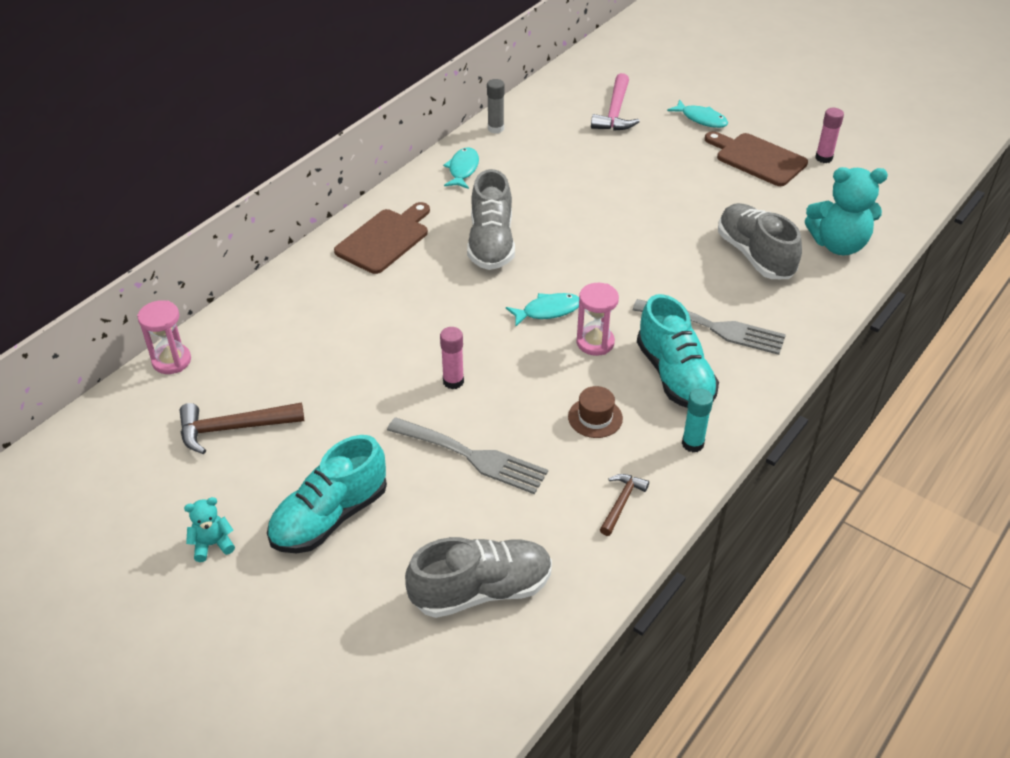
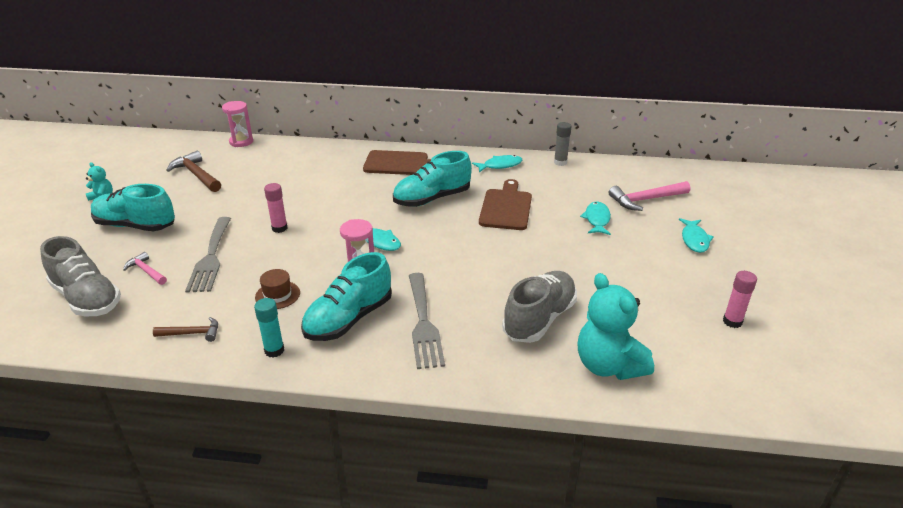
camera: 60 degrees right, 10 degrees down
grey shoe [467,169,515,270] -> turquoise shoe [393,151,472,207]
brown cutting board [705,131,808,186] -> brown cutting board moved to [479,179,532,230]
none -> pink hammer [123,252,167,285]
none -> turquoise fish [580,201,611,235]

